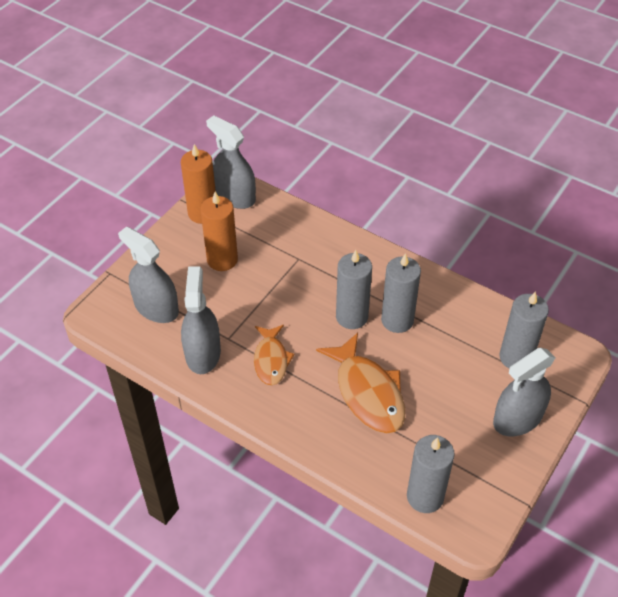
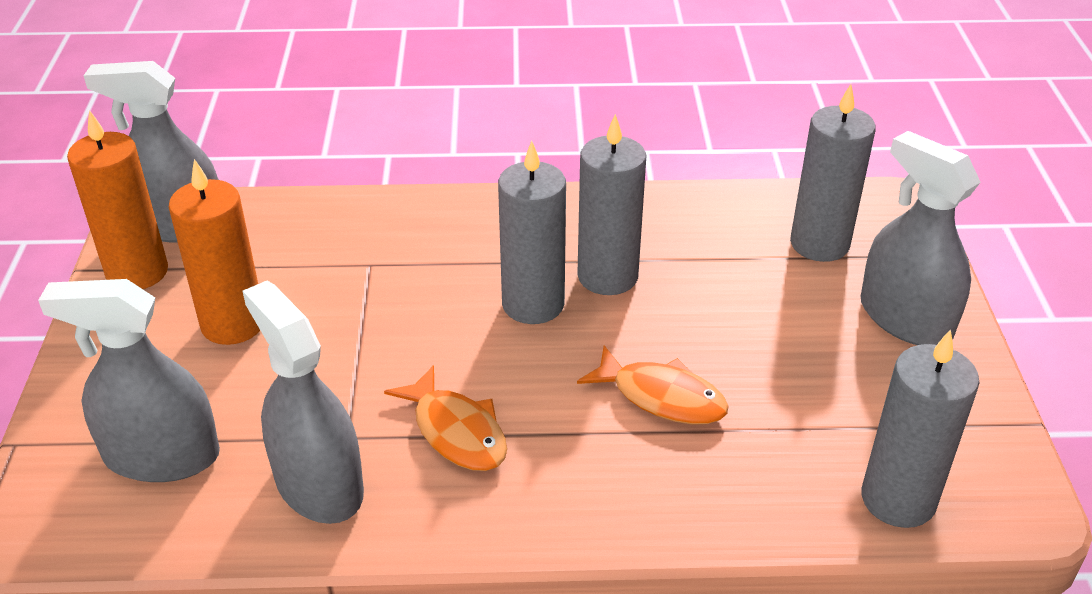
camera: 35 degrees left, 10 degrees down
orange fish [316,332,405,433] -> orange fish [577,345,728,424], size x0.62
grey spray bottle [493,348,555,436] -> grey spray bottle turned 120 degrees clockwise [861,131,981,345]

